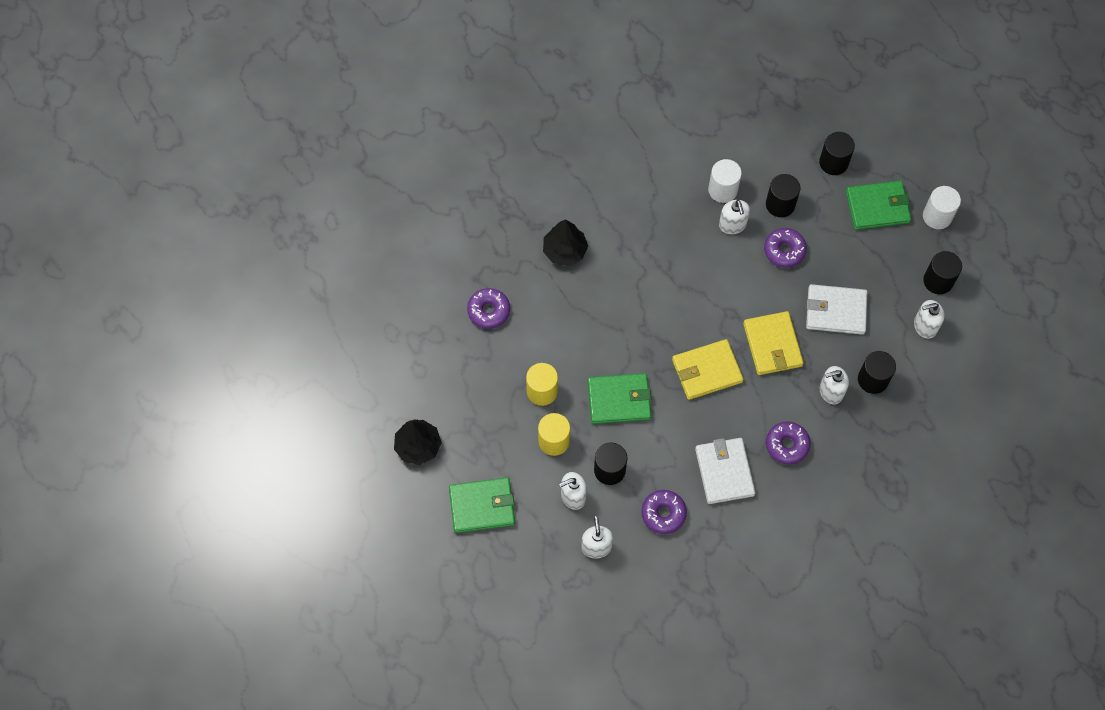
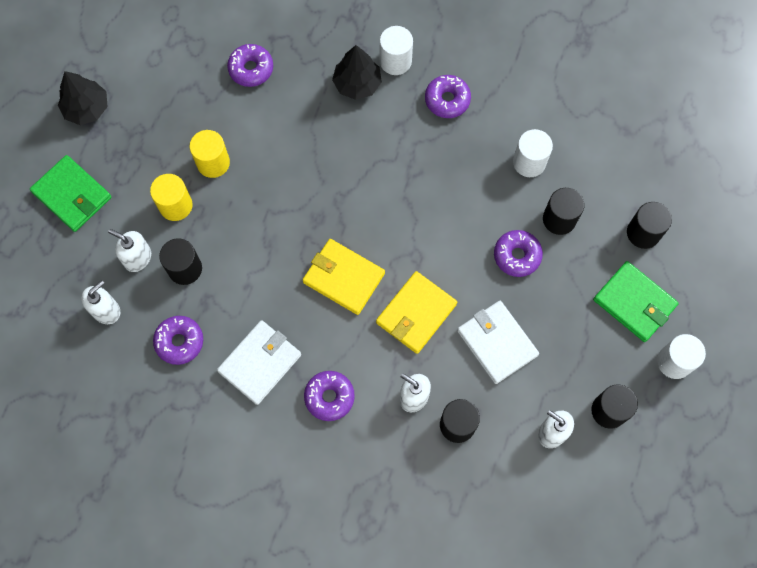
camera: 50 degrees right, 5 degrees up
green wallet [588,373,651,424] -> none
white soap dispenser [719,200,750,234] -> none
none -> white cylinder [380,26,413,75]
none -> purple donut [425,75,471,118]

